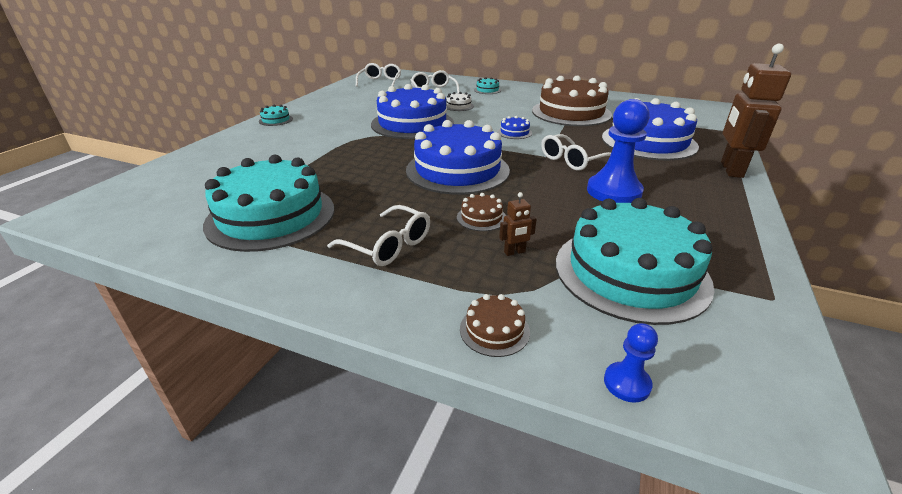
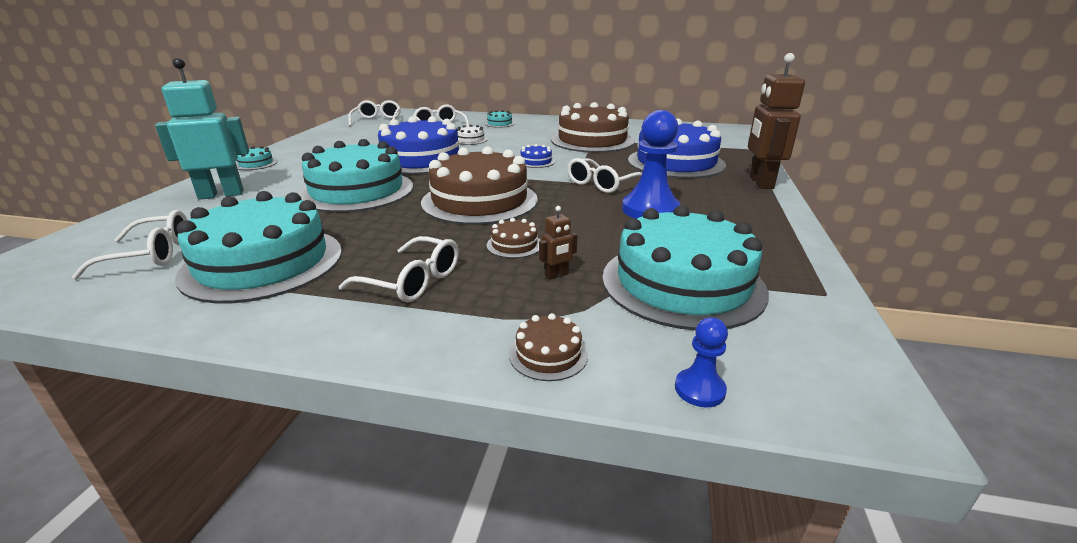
camera: 10 degrees left, 5 degrees down
blue cake [406,120,510,195] -> brown cake [421,146,538,225]
none -> white glasses [72,210,187,280]
none -> turquoise robot [155,58,249,200]
none -> turquoise cake [298,139,413,213]

